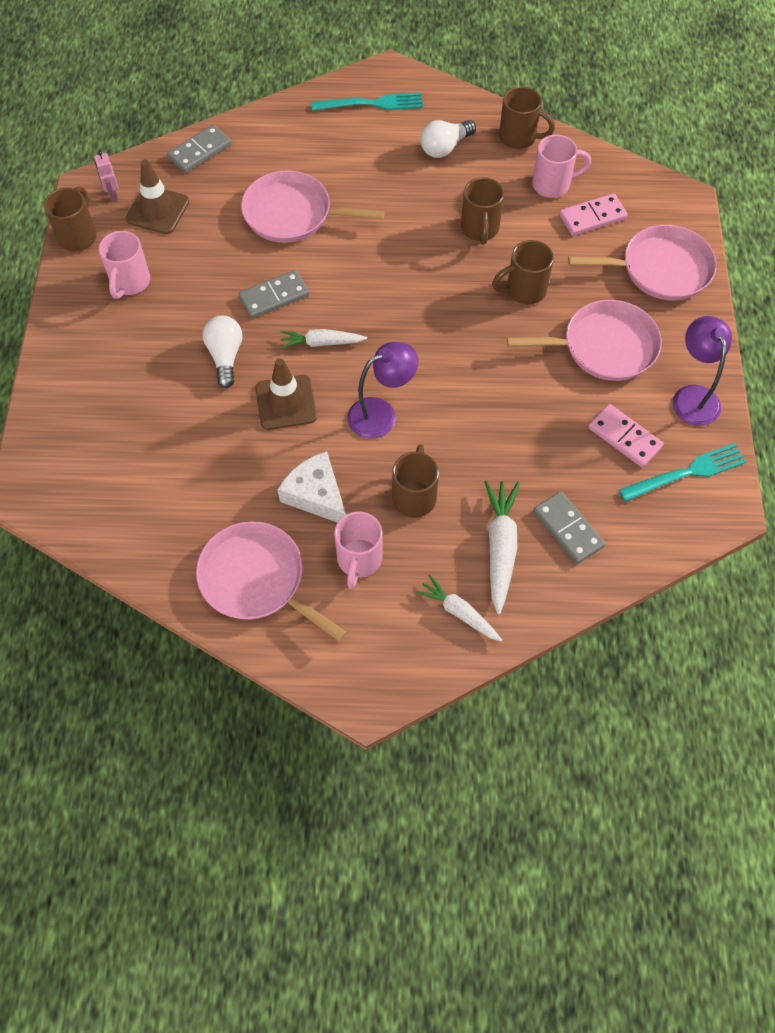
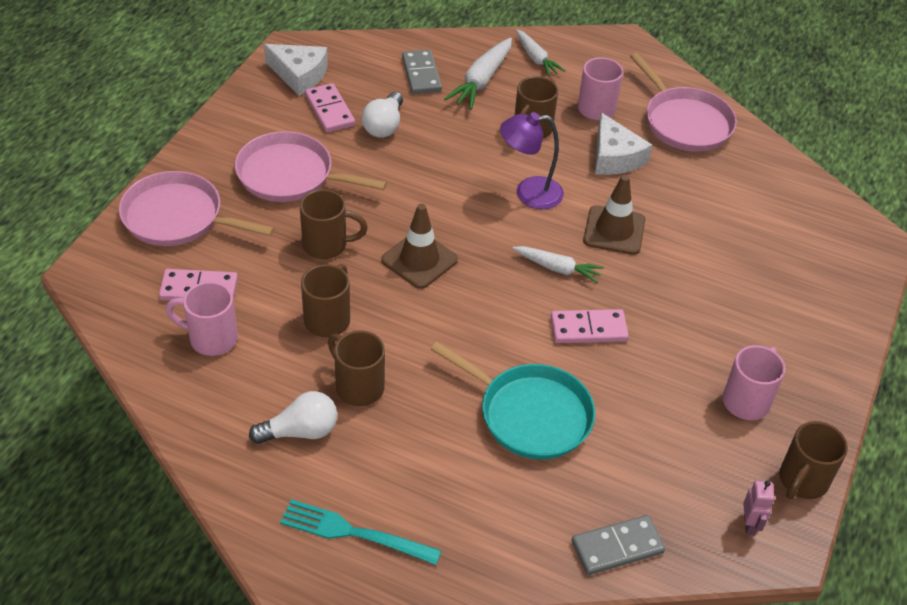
camera: 160 degrees left, 15 degrees down
brown traffic cone [126,160,189,234] -> brown traffic cone moved to [381,204,458,289]
white light bulb [203,316,243,388] -> white light bulb moved to [362,92,403,138]
grey domino [239,270,309,319] -> pink domino [551,309,629,343]
pink pan [241,170,385,243] -> turquoise pan [430,342,595,459]
brown mug [499,86,555,149] -> brown mug moved to [328,330,385,406]
turquoise fork [619,443,746,502] -> white cheese [264,44,328,96]
purple lamp [673,316,732,426] -> none

